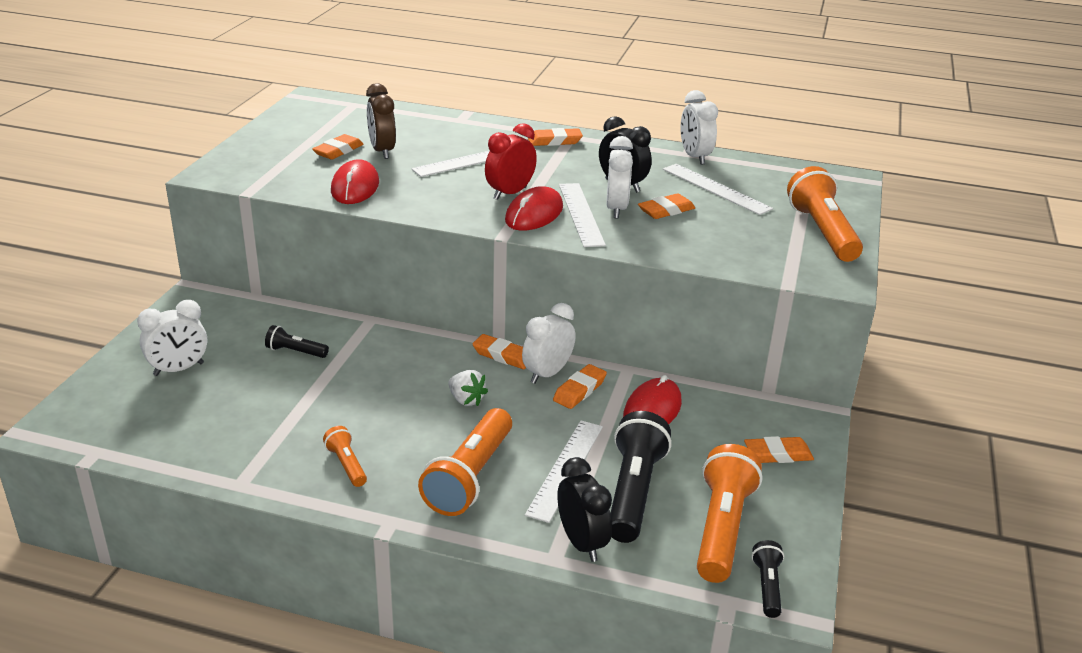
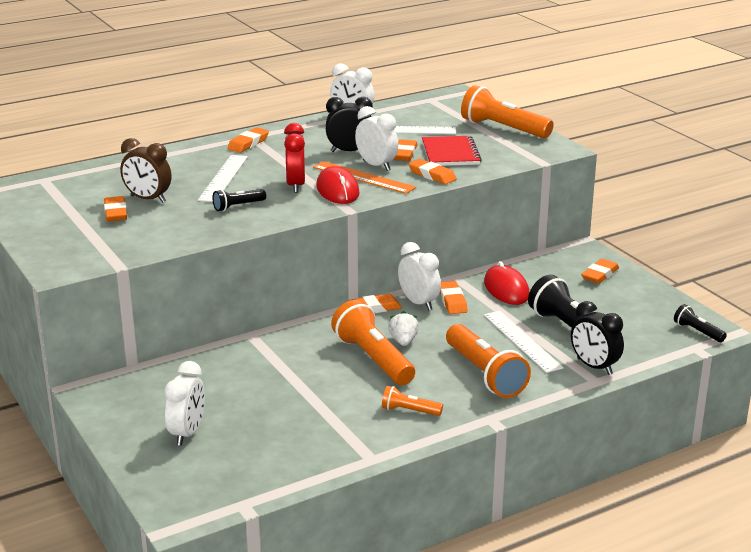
camera: 45 degrees left, 5 degrees down
black flashlight [265,325,329,358] -> black flashlight moved to [212,189,266,211]
red mouse [331,159,379,204] -> none
white strawberry [448,370,488,406] -> white strawberry turned 90 degrees counterclockwise [388,311,419,346]
white clock [522,303,575,384] -> white clock turned 150 degrees clockwise [398,242,441,310]
black clock [557,457,612,562] -> black clock turned 150 degrees counterclockwise [571,301,624,375]
white ruler [559,183,606,247] -> orange ruler [313,161,416,194]
orange flashlight [697,444,762,583] -> orange flashlight moved to [331,300,415,385]
none -> orange eraser [408,159,457,184]
none -> red notebook [422,136,482,166]

